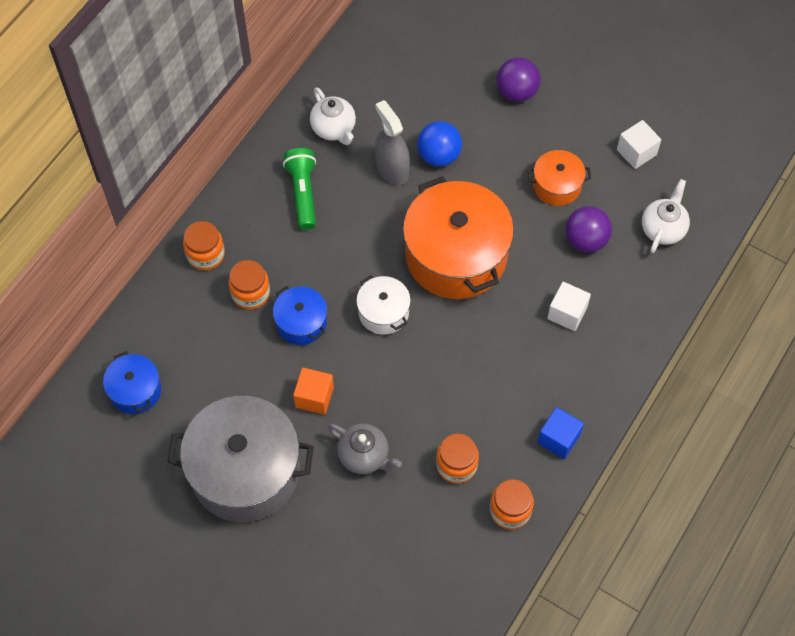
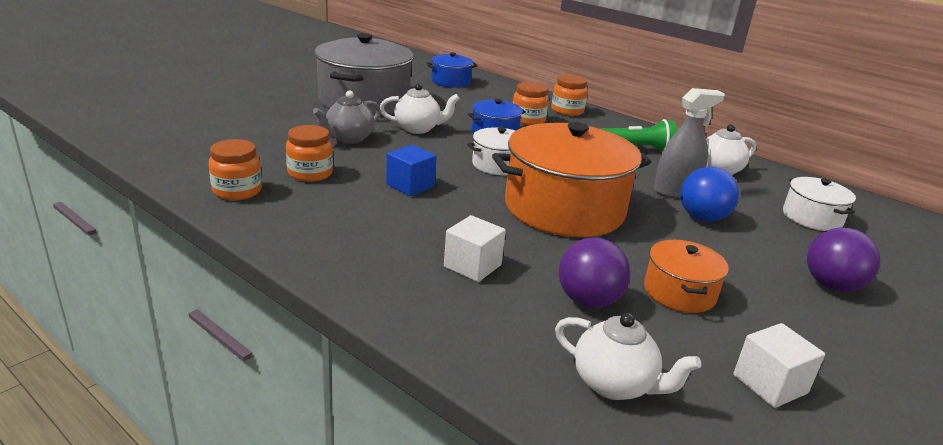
camera: 95 degrees right, 35 degrees down
orange cube [293,368,334,415] -> white teapot [380,83,460,134]
blue cube [537,407,584,459] -> blue cube moved to [386,145,437,196]
none -> white pot [783,177,856,231]

